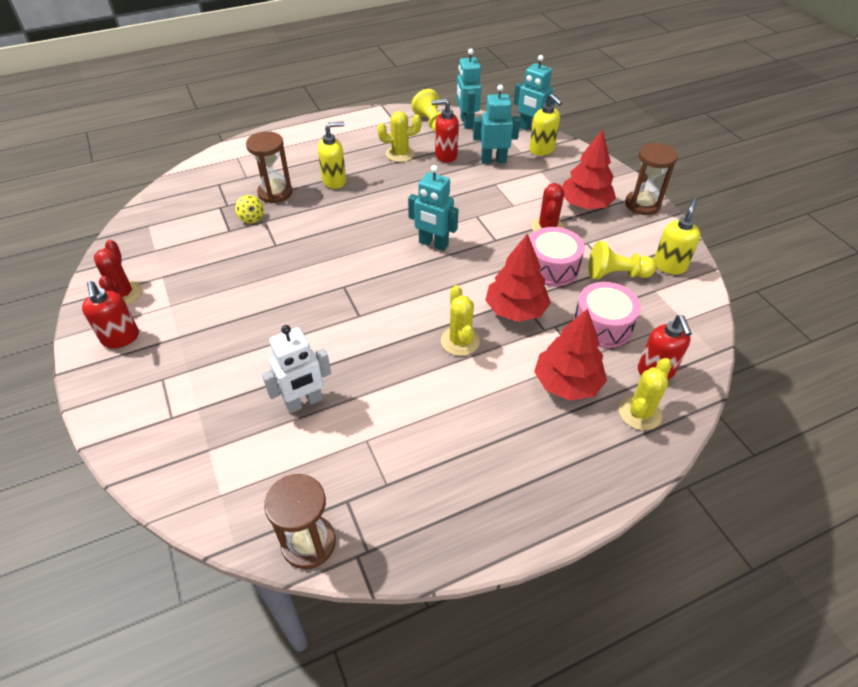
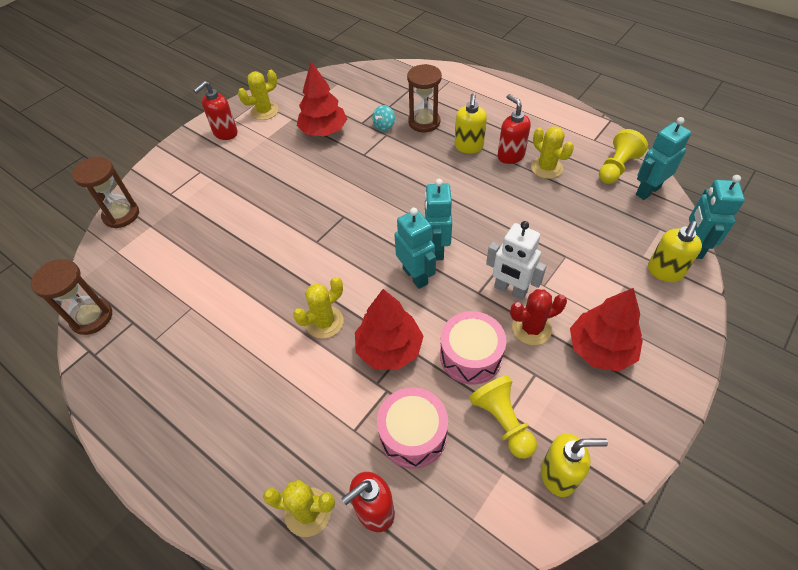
camera: 65 degrees right, 5 degrees up
red cactus [94,240,142,305] -> yellow cactus [238,70,279,120]
yellow spinning top [235,195,264,223] -> turquoise spinning top [372,105,395,131]
white robot [262,325,331,414] -> white robot moved to [486,221,547,300]
yellow soap dispenser [318,121,346,189] -> yellow soap dispenser turned 60 degrees clockwise [455,93,487,153]
red soap dispenser [431,98,459,163] -> red soap dispenser moved to [498,94,531,164]
turquoise robot [473,85,520,164] -> turquoise robot moved to [394,208,436,289]
red tree [534,309,607,401] -> red tree moved to [297,62,347,136]
brown hourglass [625,142,678,215] -> brown hourglass moved to [72,157,139,228]

